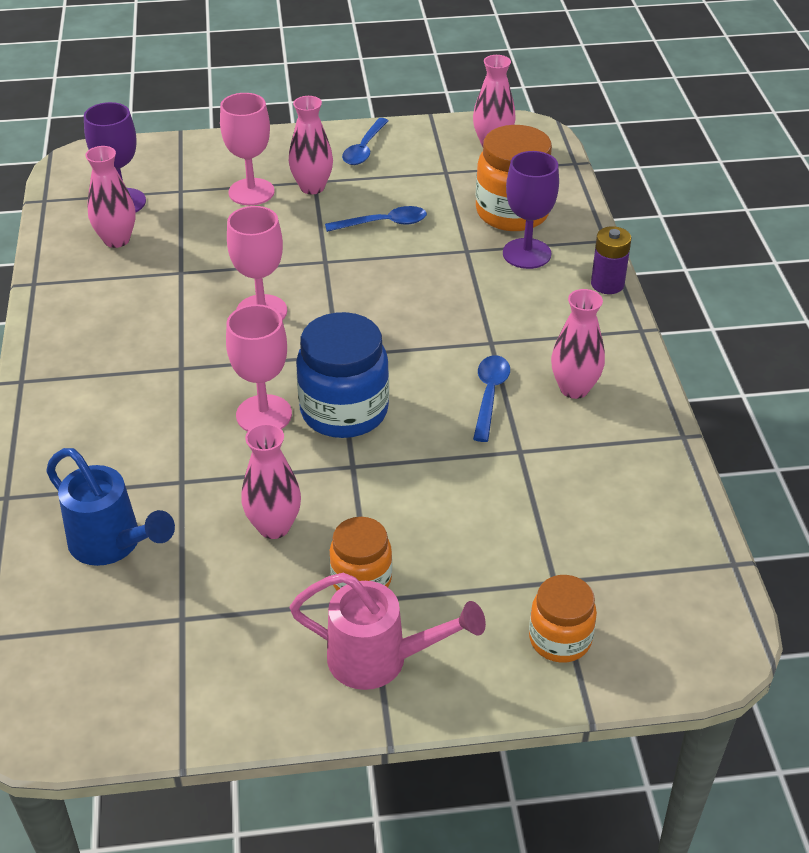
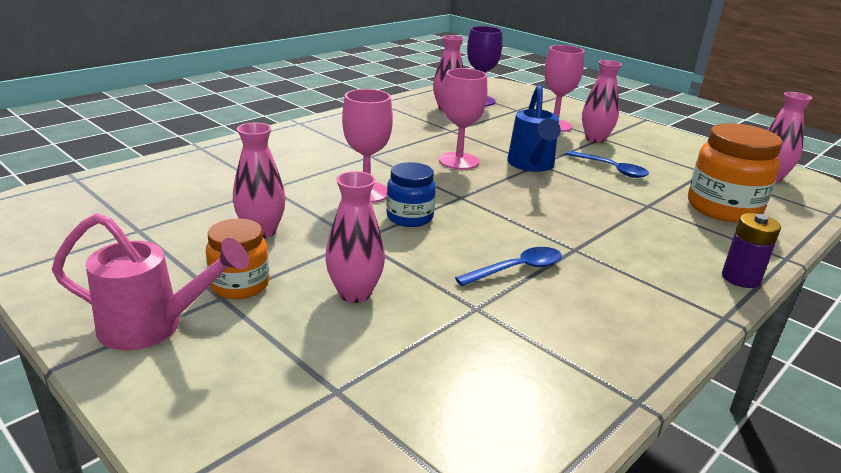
camera: 50 degrees right, 15 degrees down
blue watering can [46,448,175,566] -> blue watering can moved to [507,84,561,172]
pink watering can [289,573,486,690] -> pink watering can turned 60 degrees counterclockwise [52,213,249,350]
blue jar [296,312,389,438] -> blue jar [386,162,436,227], size x0.60
blue spoon [342,118,389,165] -> none
purple goblet [503,151,559,269] -> none
orange jar [529,575,597,663] -> none
pink vase [551,289,605,399] -> pink vase moved to [325,171,385,303]

